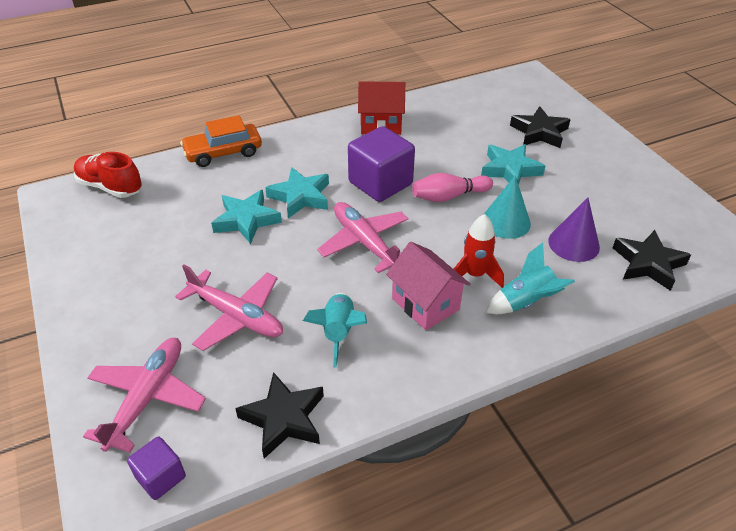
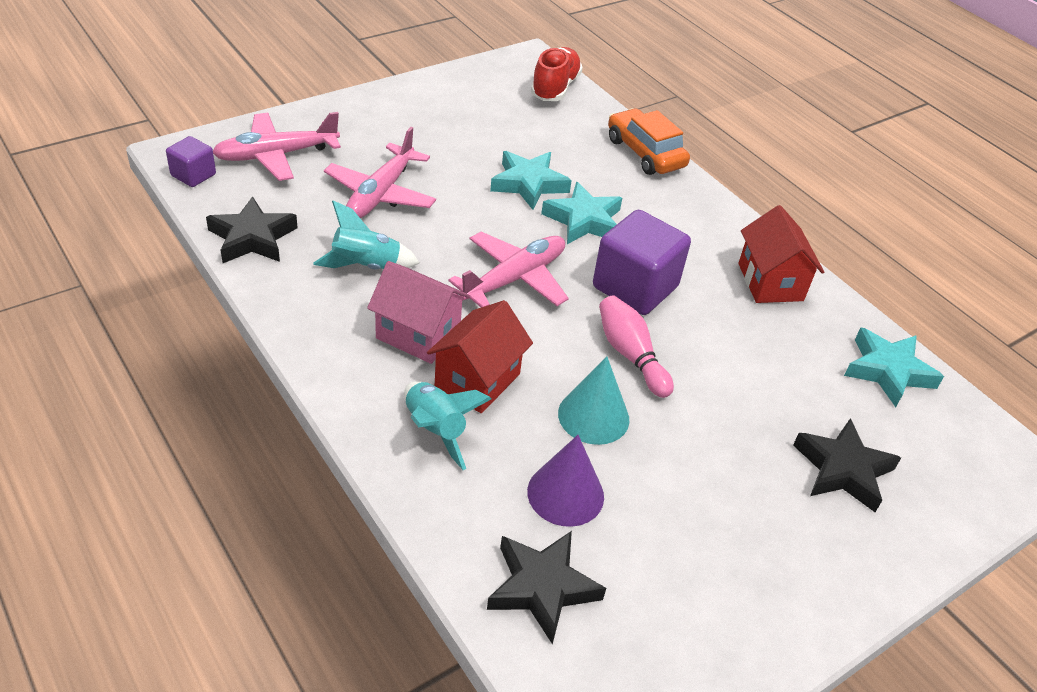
camera: 75 degrees right, 0 degrees up
pink plane [83,338,206,453] -> pink plane turned 150 degrees clockwise [213,112,341,181]
pink house [386,242,470,330] -> pink house turned 75 degrees clockwise [367,261,470,364]
red rocket [454,214,504,288] -> red house [427,300,533,413]
turquoise star [481,144,545,185] -> turquoise star moved to [844,328,944,407]

